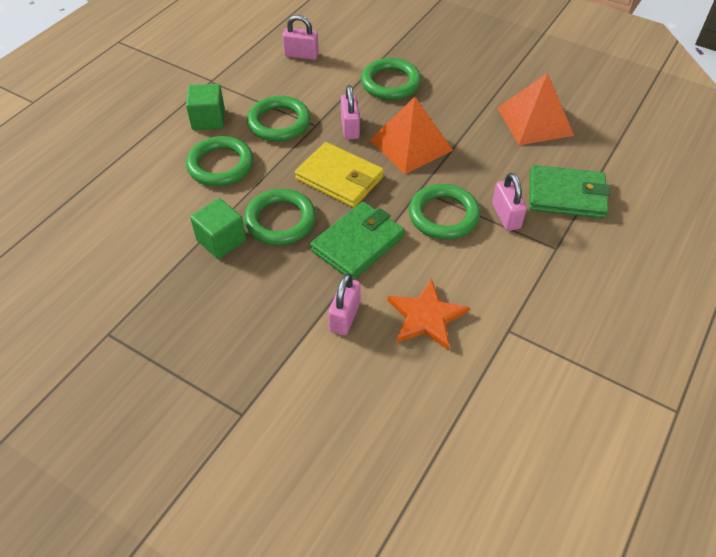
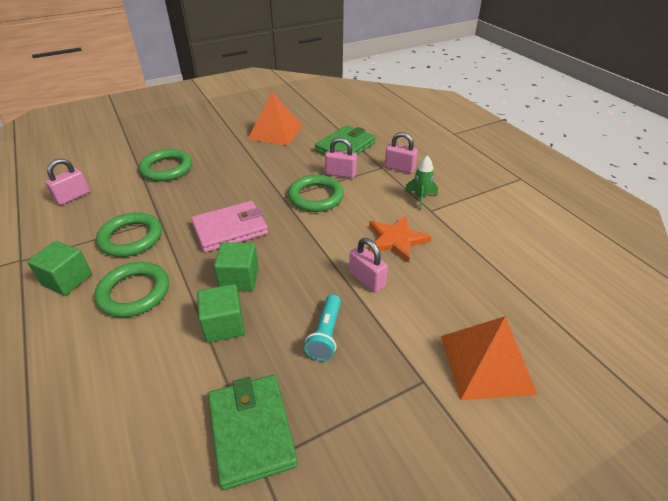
camera: 60 degrees left, 10 degrees down
green ring [244,189,316,245] -> green cube [214,242,259,291]
yellow wallet [295,142,384,208] -> pink wallet [191,201,268,252]
green wallet [310,202,405,280] -> green wallet moved to [208,375,298,490]
pink padlock [341,85,360,140] -> pink padlock moved to [385,132,418,173]
orange pyramid [370,97,453,174] -> orange pyramid moved to [441,316,538,400]
none -> turquoise flashlight [304,294,341,361]
none -> green rocket [404,155,438,210]

